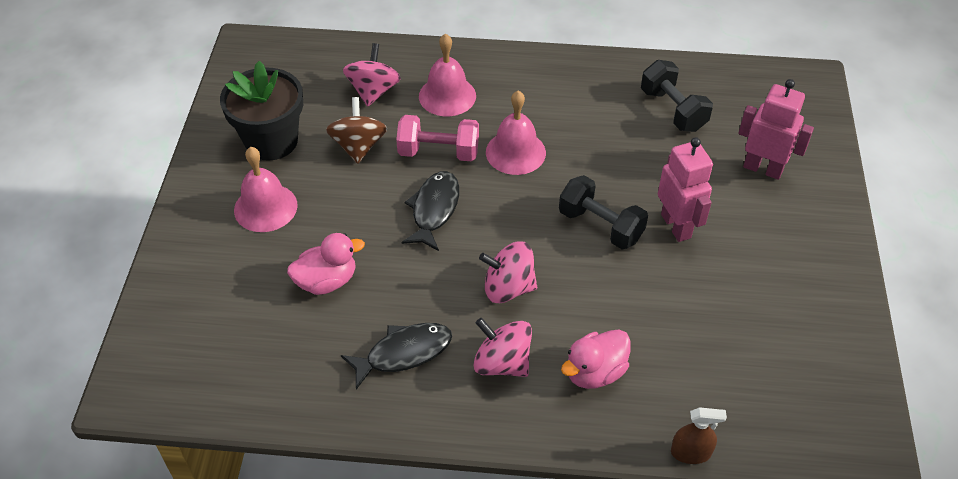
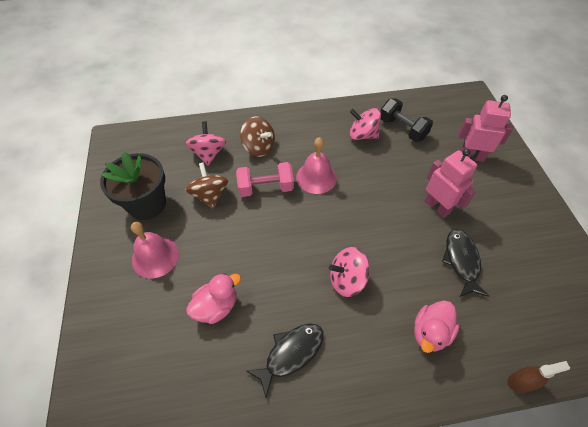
camera: 15 degrees left, 5 degrees up
black fish [401,171,459,251] -> black fish moved to [442,229,489,297]
pink bell [419,34,476,116] -> brown spinning top [240,117,275,157]
pink spinning top [473,318,532,377] -> pink spinning top moved to [350,108,381,140]
black dumbbell [559,175,648,249] -> none

